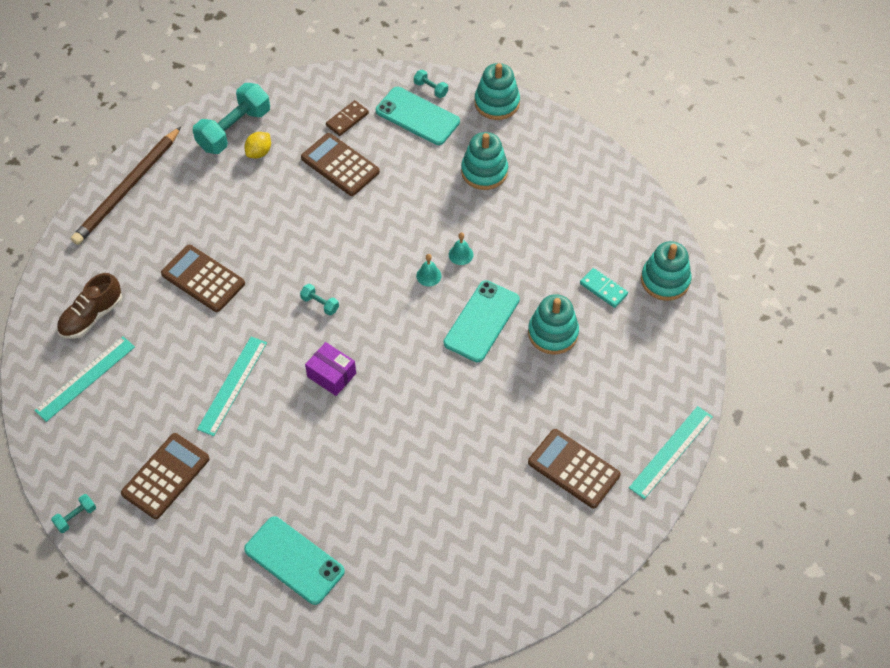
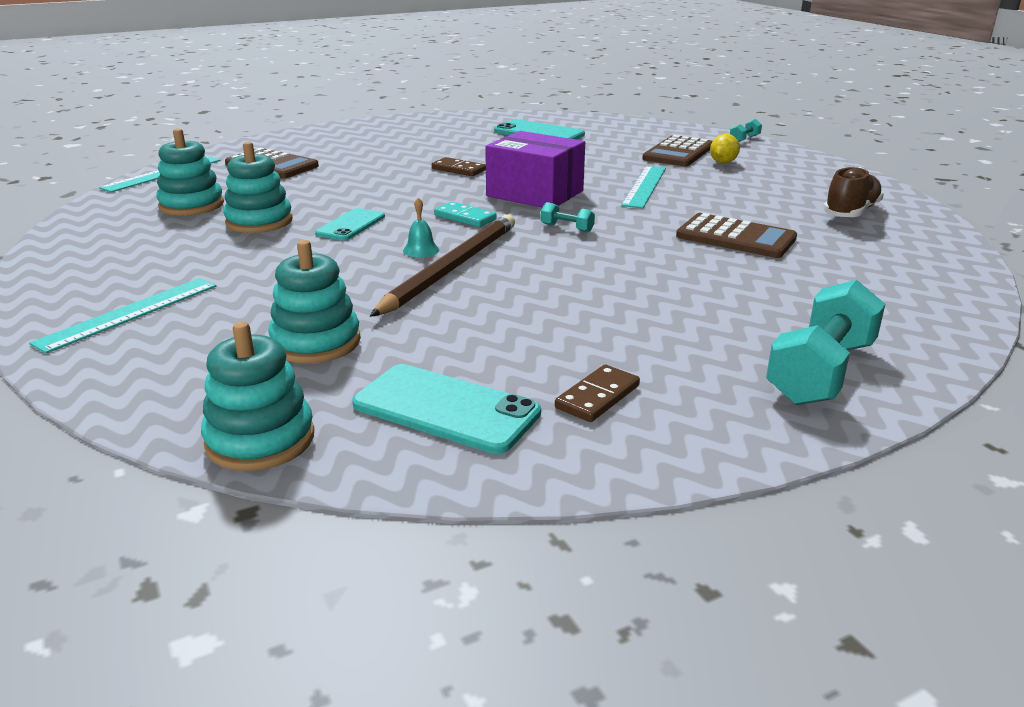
camera: 175 degrees right, 30 degrees down
turquoise ruler [34,336,135,422] -> turquoise ruler moved to [29,278,216,354]
brown pencil [71,127,181,245] -> brown pencil moved to [370,214,515,317]
yellow lemon [244,132,271,159] -> yellow lemon moved to [710,134,740,163]
brown calculator [301,133,380,196] -> none
purple box [305,342,356,396] -> purple box [485,131,585,208], size x1.72
turquoise dumbbell [414,70,448,98] -> none
turquoise phone [444,280,520,362] -> turquoise phone [315,208,385,240], size x0.65
turquoise bell [449,233,474,265] -> none
turquoise domino [580,268,628,308] -> turquoise domino moved to [434,202,497,227]
turquoise stacking toy [641,241,691,301] -> turquoise stacking toy moved to [156,129,224,216]
none -> brown domino [432,157,486,176]

